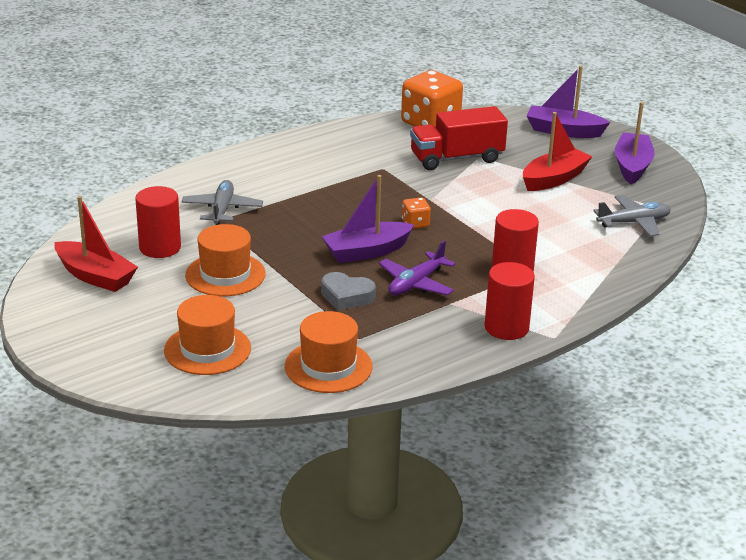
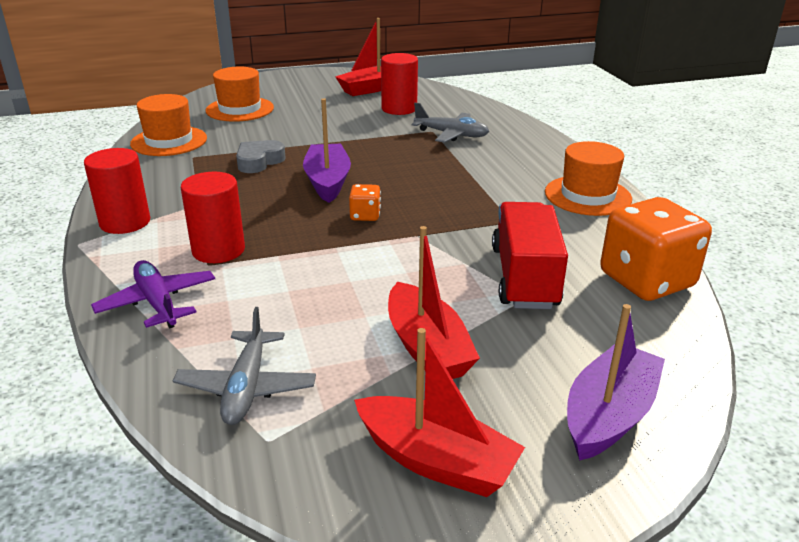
camera: 110 degrees right, 0 degrees up
orange hat [185,224,266,296] -> orange hat moved to [545,141,632,216]
purple plane [379,240,456,295] -> purple plane moved to [91,260,215,329]
purple boat [615,102,655,184] -> red boat [354,328,525,497]

